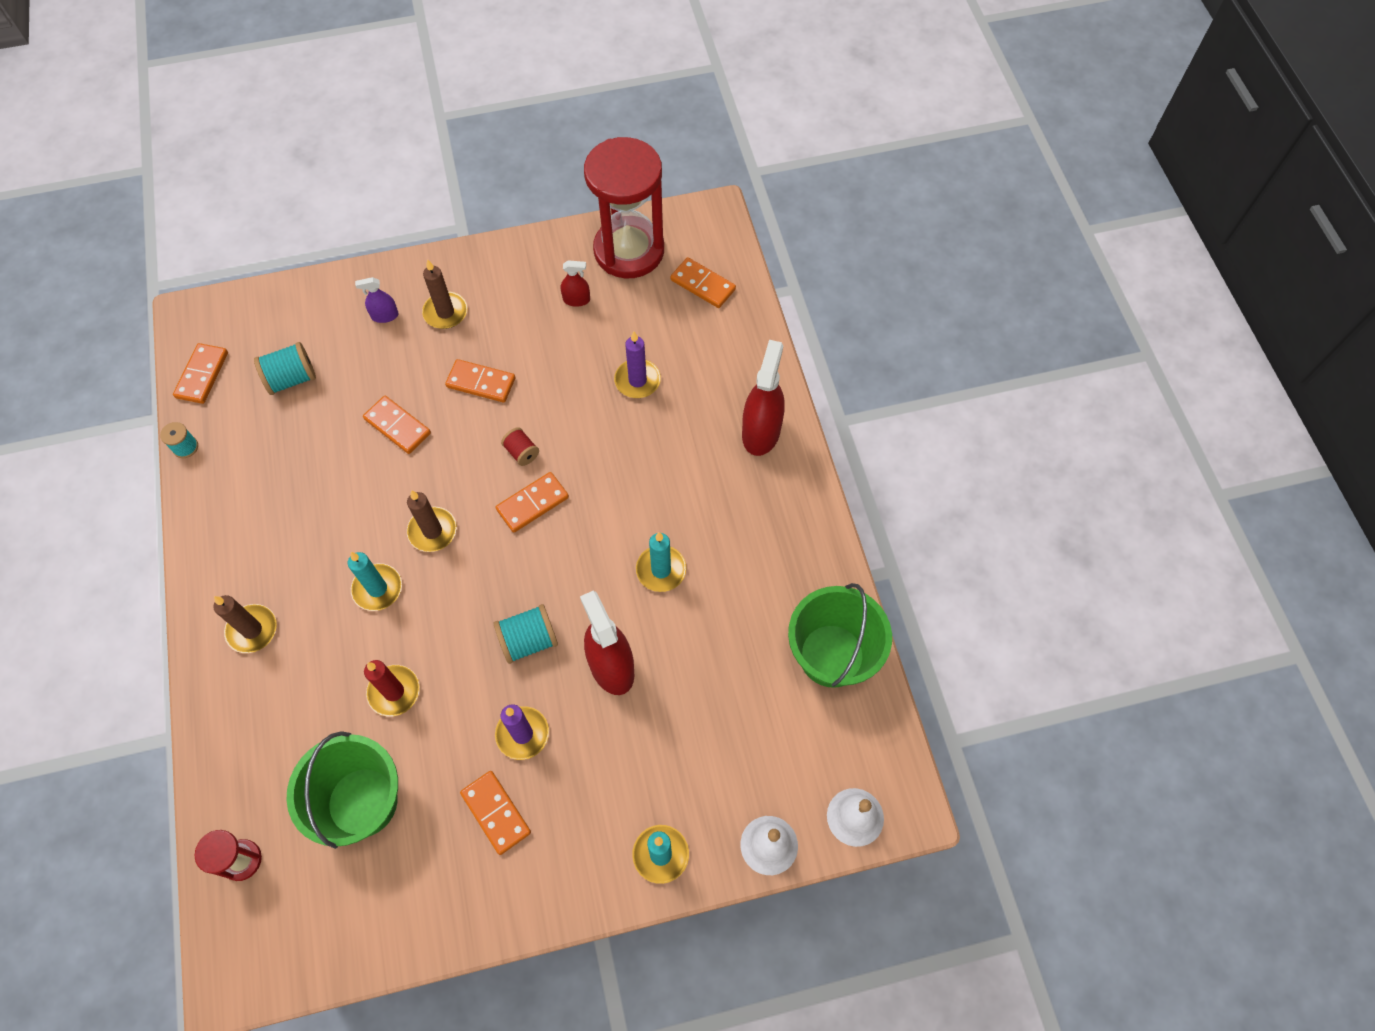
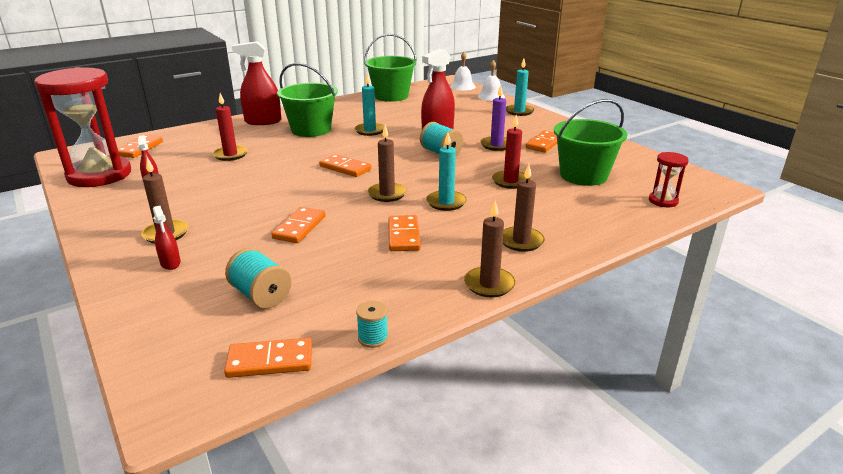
camera: 110 degrees left, 35 degrees down
purple spray bottle [355,277,399,323] -> red spray bottle [153,206,181,270]
orange domino [445,359,515,403] -> orange domino moved to [388,215,421,251]
red spool [501,427,539,466] -> none
purple candle [614,331,661,398] -> red candle [212,93,248,161]
none -> green bucket [277,63,338,137]
none -> brown candle [464,201,515,297]

